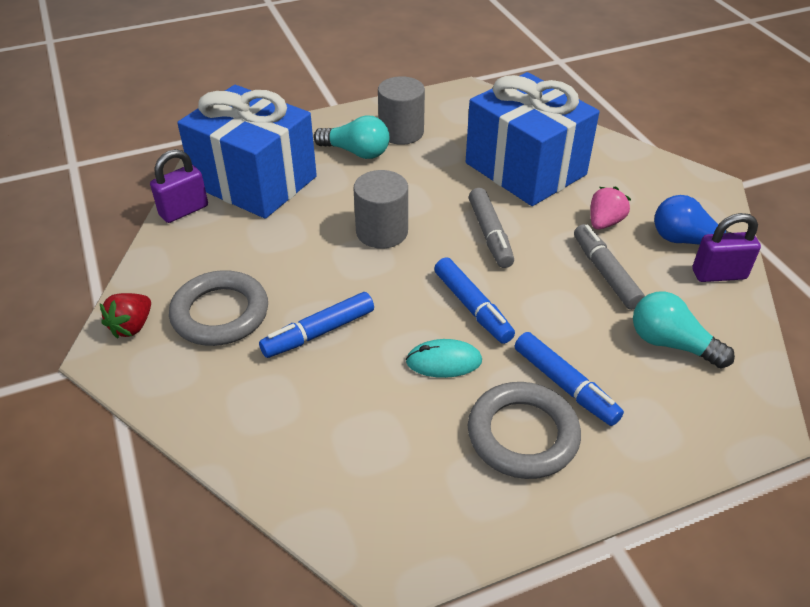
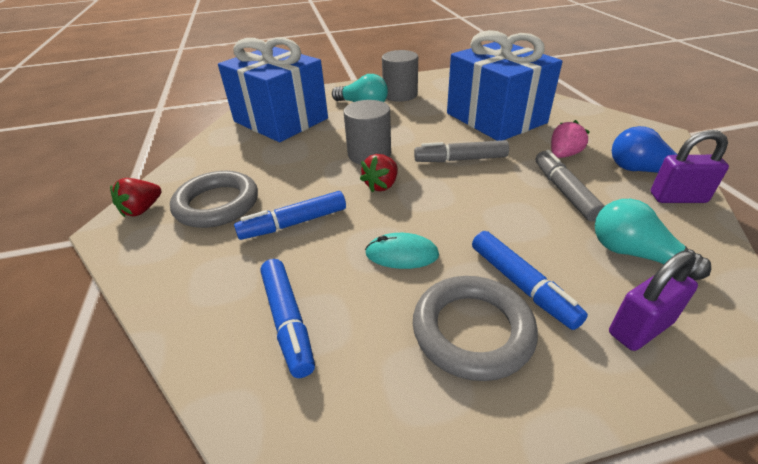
camera: 10 degrees right, 5 degrees down
purple padlock [150,149,208,223] -> purple padlock moved to [609,251,698,351]
blue marker [434,257,515,344] -> blue marker moved to [260,259,315,378]
grey marker [469,188,514,268] -> grey marker turned 90 degrees clockwise [414,140,509,162]
none -> red strawberry [360,154,398,193]

